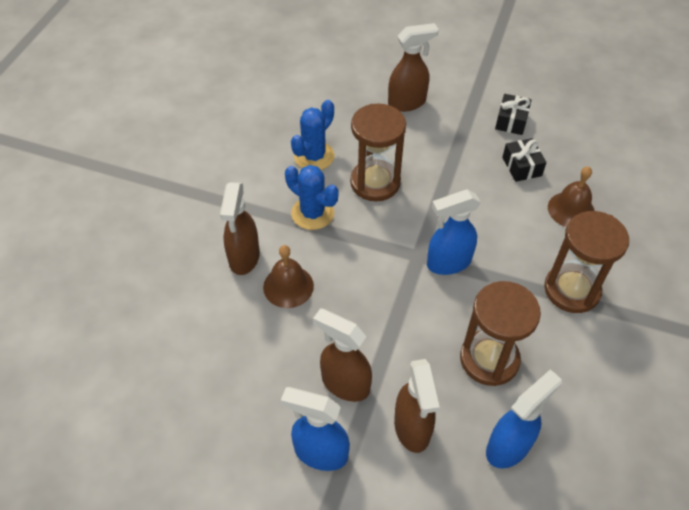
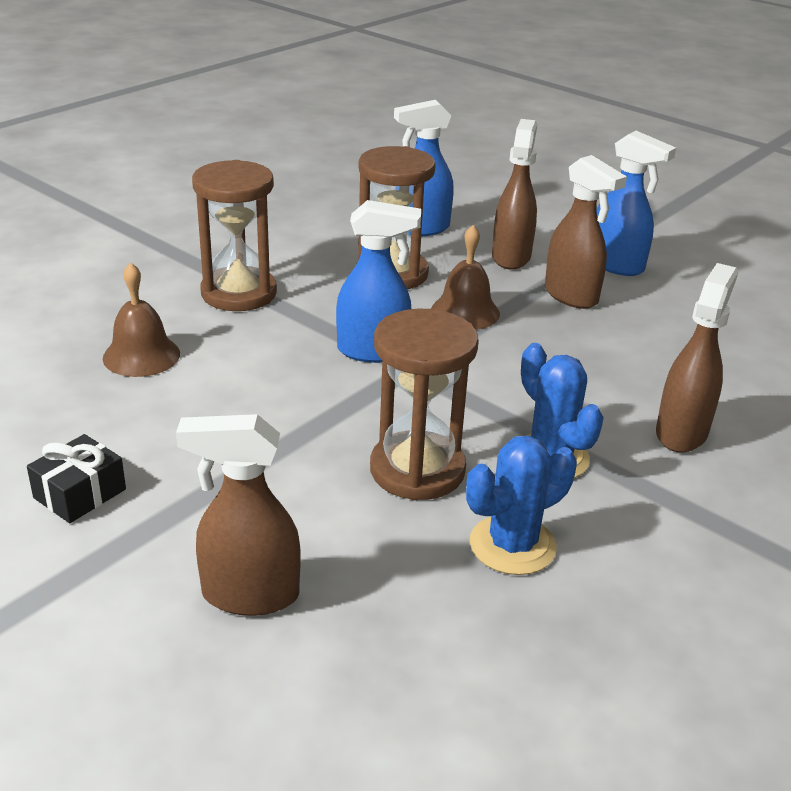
camera: 160 degrees left, 20 degrees down
brown bell [263,245,314,308] -> brown bell moved to [431,225,500,330]
black gift [502,138,547,182] -> none

